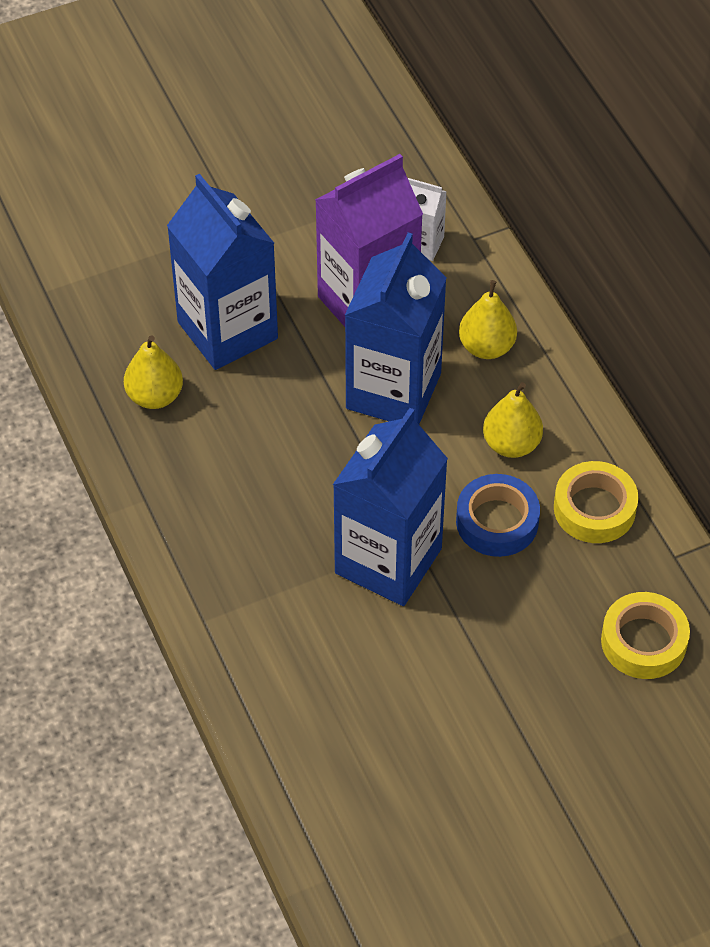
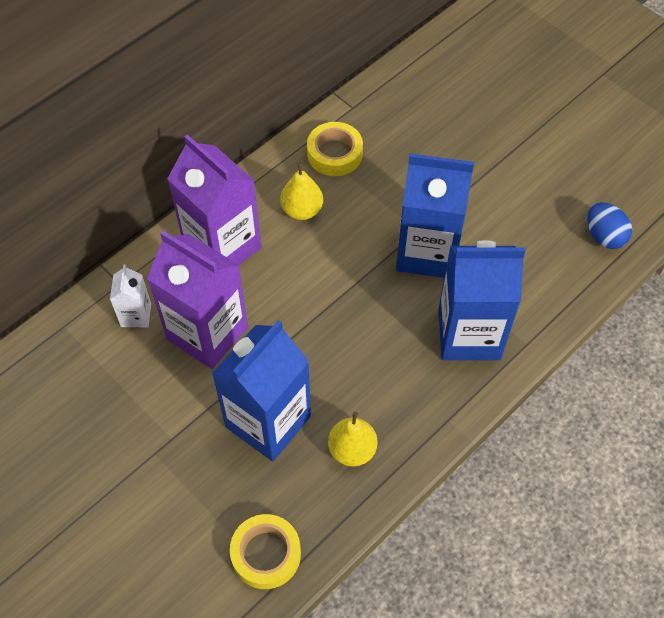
camera: 110 degrees left, 5 degrees up
blue carton [345,232,447,424] -> blue carton moved to [438,240,525,360]
blue tape [456,474,540,557] -> none
yellow pear [459,280,517,359] -> purple carton [167,135,261,265]
yellow tape [601,592,690,679] -> yellow tape moved to [230,514,301,589]
none -> blue egg [587,202,632,249]

